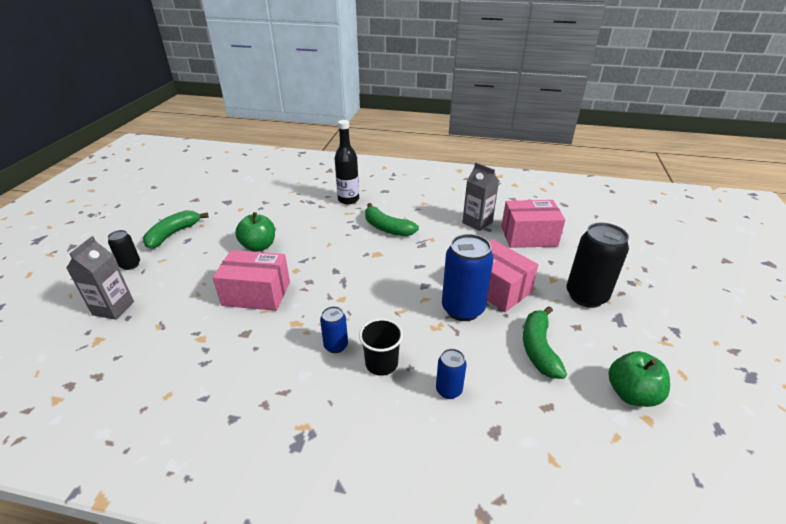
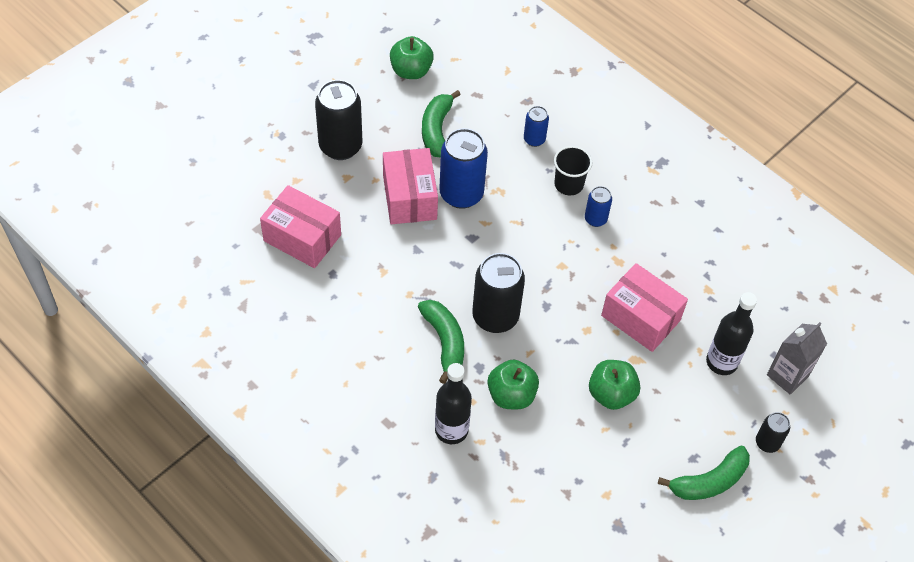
camera: 150 degrees left, 20 degrees up
grey carton [462,163,499,231] -> none
green banana [523,306,567,379] -> green banana turned 150 degrees clockwise [422,90,461,157]
none -> black can [472,253,525,333]
none -> green apple [487,359,539,409]
none -> black bottle [706,292,757,375]

